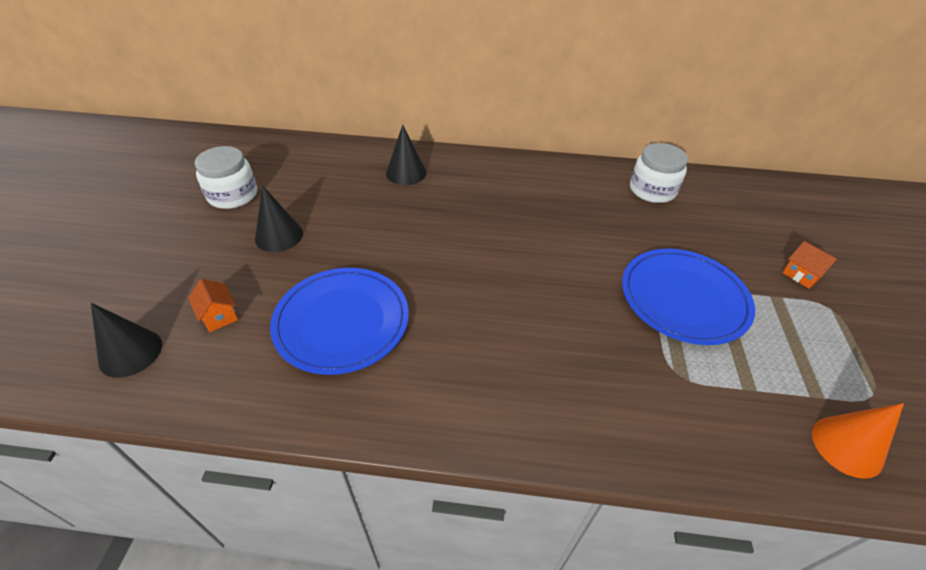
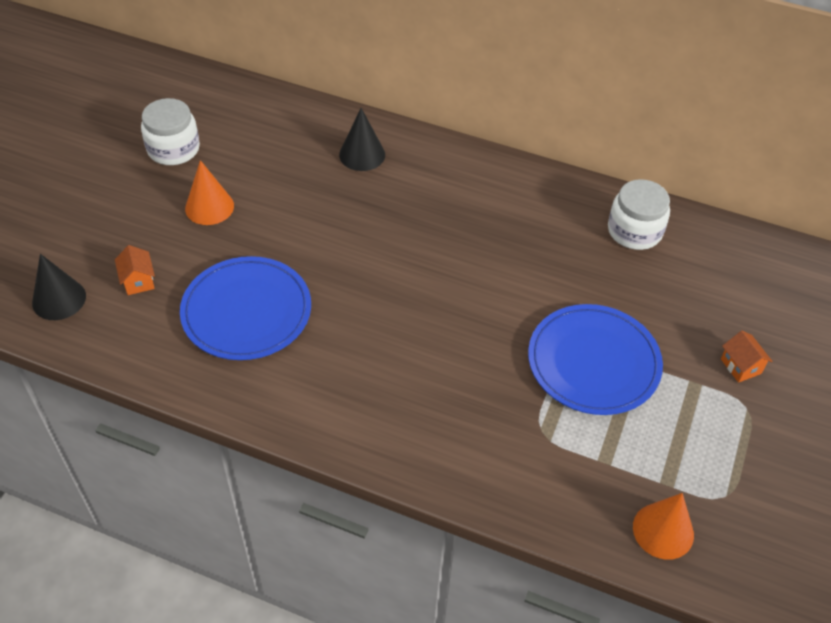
camera: 15 degrees right, 5 degrees up
black cone [255,185,303,252] -> orange cone [185,160,234,225]

